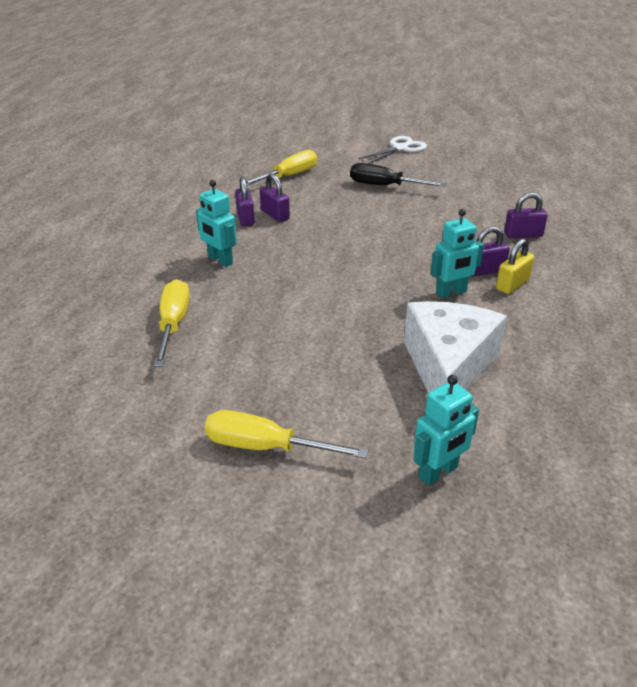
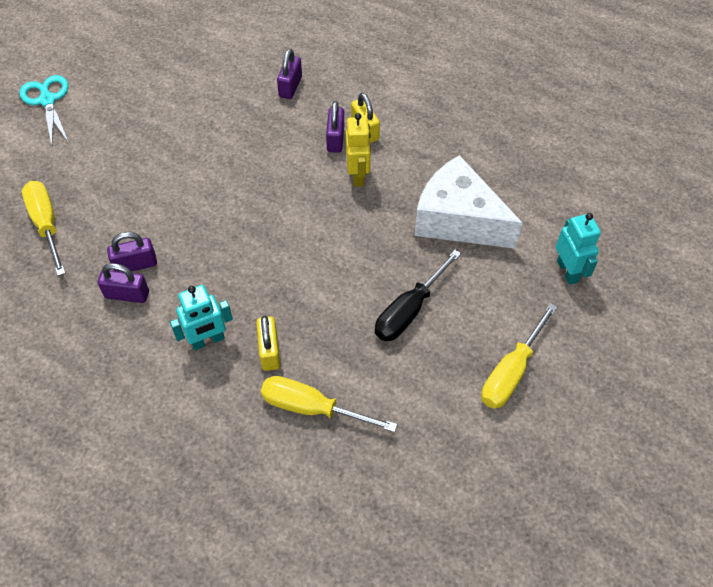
camera: 70 degrees left, 20 degrees up
black screwdriver [350,163,447,187] -> black screwdriver moved to [375,249,461,341]
white scissors [358,136,427,164] -> turquoise scissors [20,75,69,146]
turquoise robot [430,209,484,299] -> yellow robot [346,113,371,187]
none -> yellow padlock [256,316,280,371]

